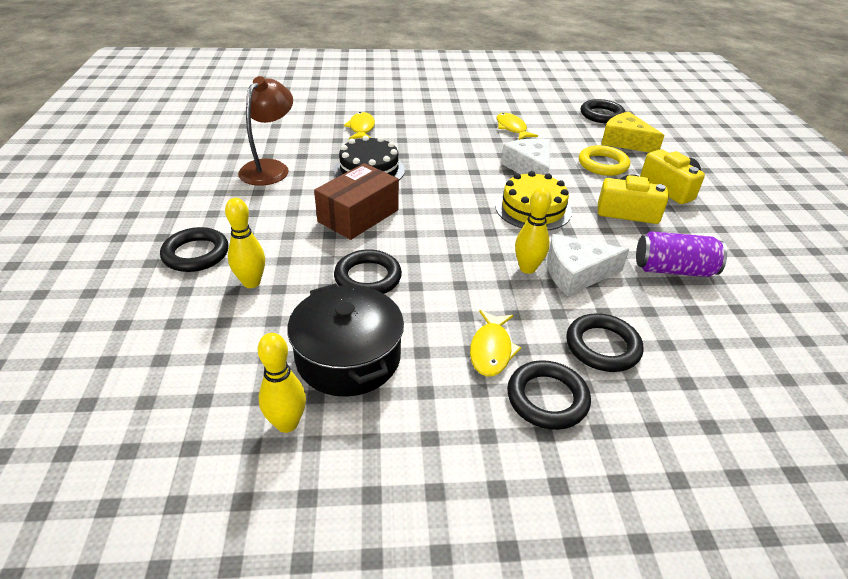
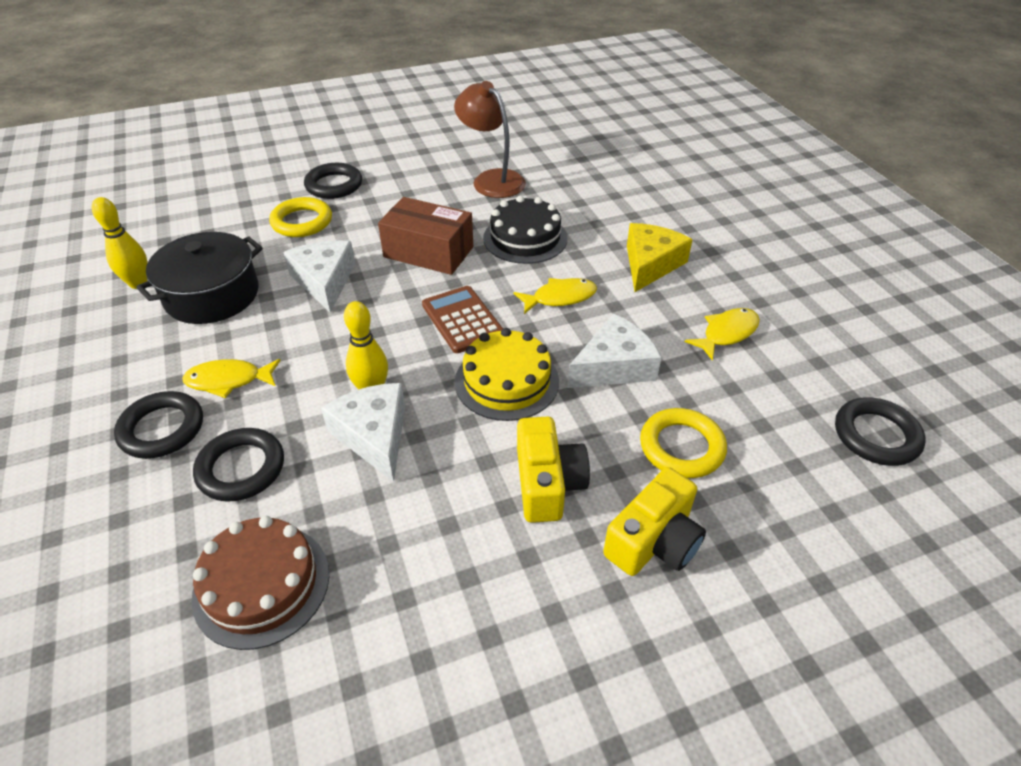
camera: 75 degrees right, 5 degrees up
yellow bowling pin [225,198,265,288] -> yellow ring [269,197,332,237]
brown lamp [238,76,293,186] -> brown lamp turned 135 degrees counterclockwise [454,81,526,198]
black ring [334,249,402,294] -> white cheese [283,240,355,313]
yellow fish [344,112,375,139] -> yellow fish moved to [514,278,597,314]
yellow cheese [601,112,665,153] -> yellow cheese moved to [627,223,693,292]
purple can [636,231,727,277] -> none
none -> brown cake [191,516,329,650]
none -> brown calculator [422,286,503,353]

